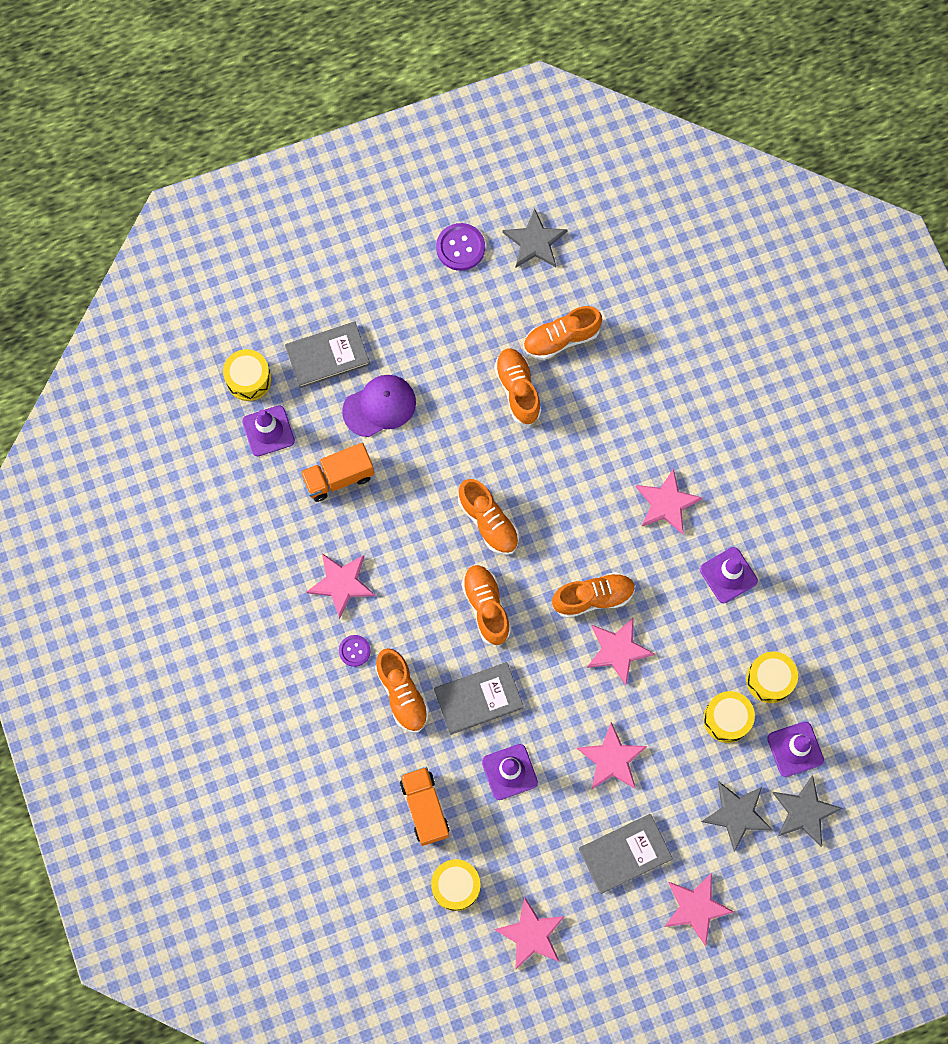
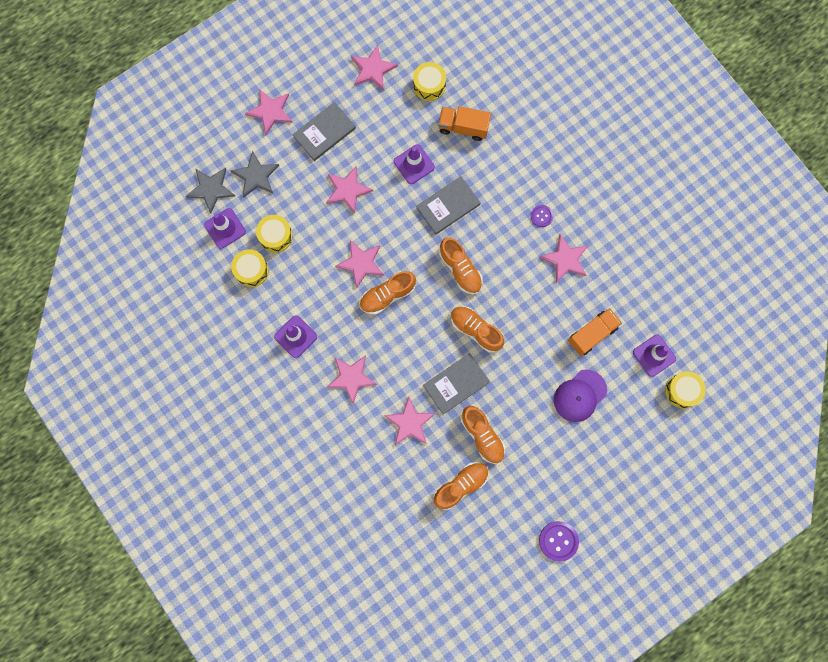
camera: 165 degrees right, 5 degrees up
grey book [285,322,370,388] -> grey book moved to [423,353,490,414]
orange shoe [375,648,429,733] -> none
orange truck [400,767,449,846] -> orange truck turned 135 degrees clockwise [438,106,491,141]
grey star [502,208,568,268] -> none
none -> pink star [384,397,435,445]

